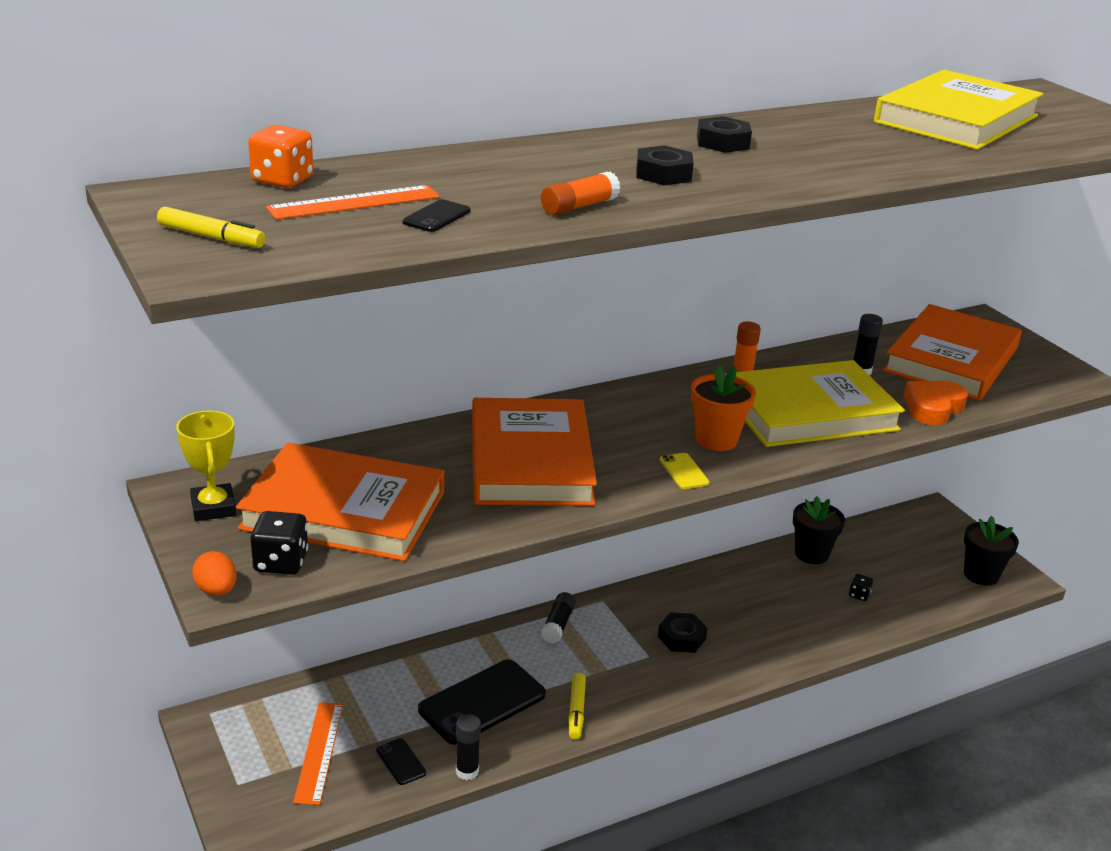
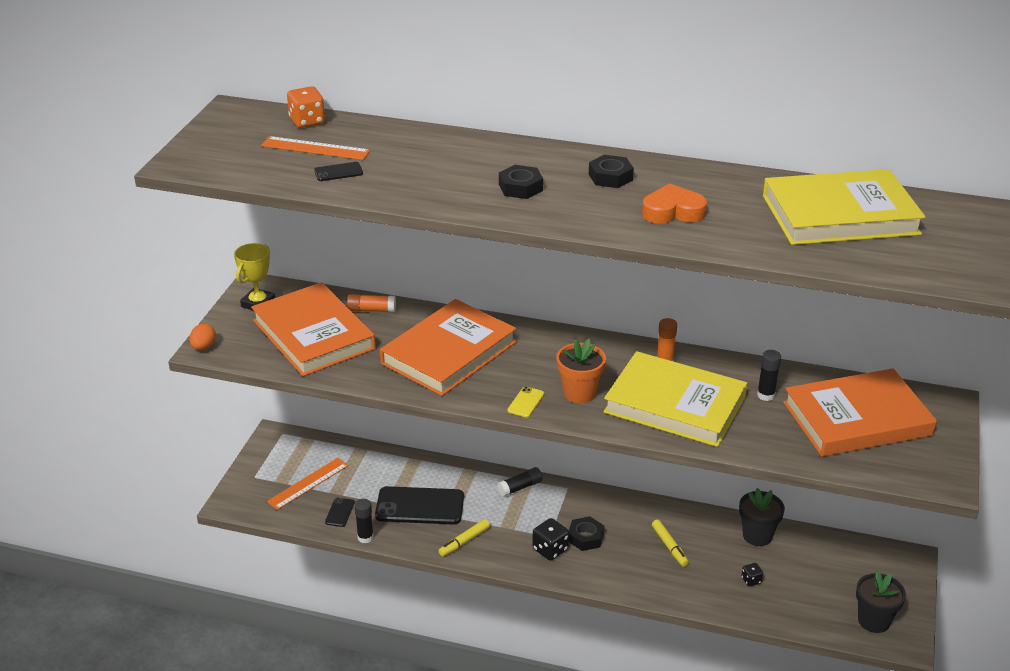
camera: 45 degrees right, 5 degrees up
yellow marker [157,207,265,248] -> yellow marker moved to [652,520,689,567]
black dice [251,511,308,575] -> black dice moved to [532,518,569,561]
orange glue stick [541,172,620,216] -> orange glue stick moved to [347,294,396,312]
orange heart [904,381,968,425] -> orange heart moved to [642,183,707,224]

